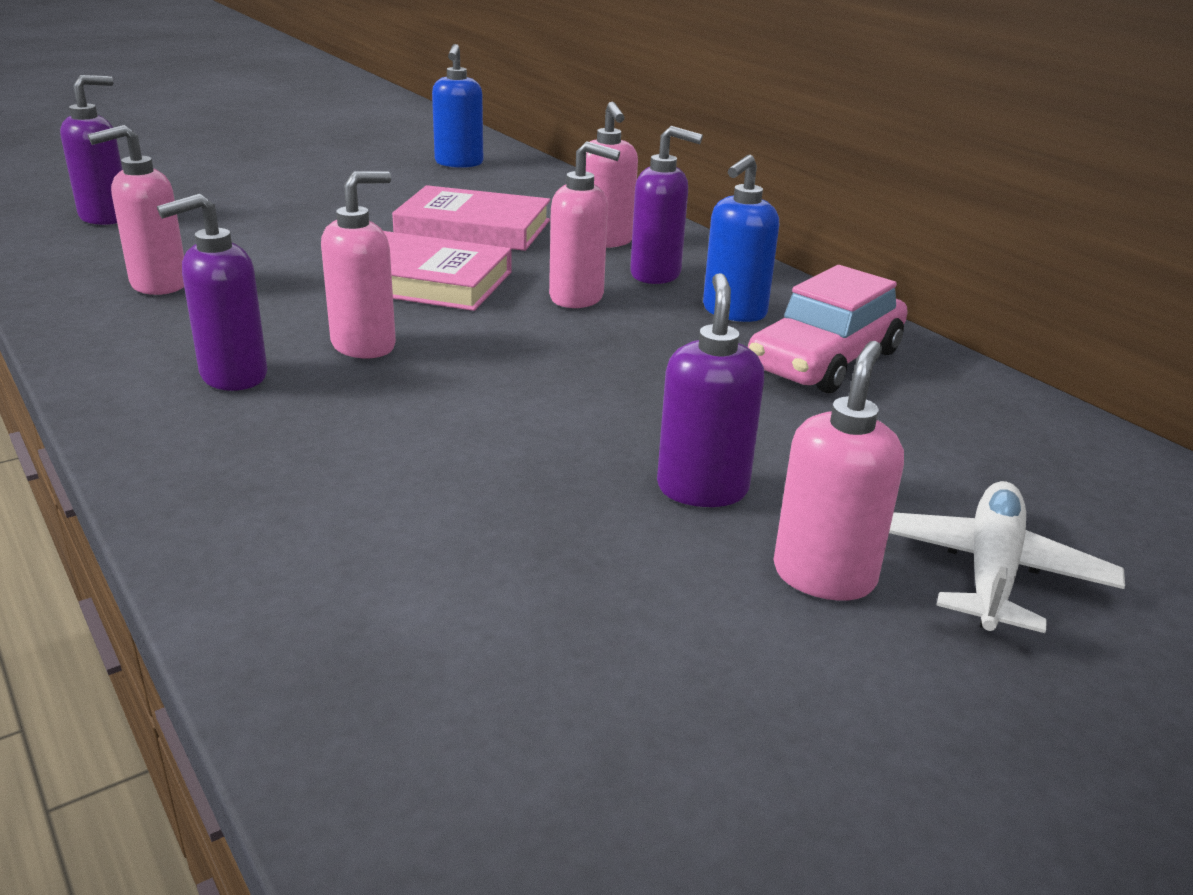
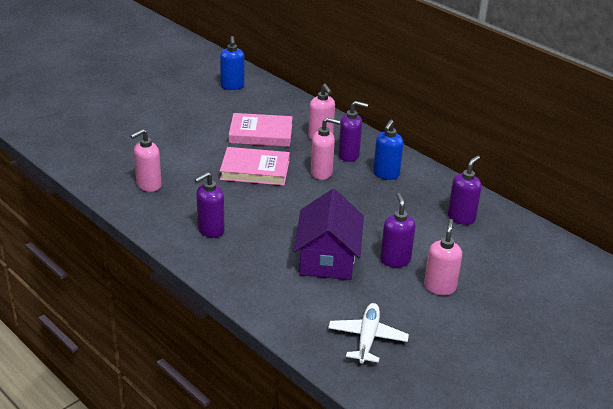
camera: 10 degrees left, 5 degrees up
purple soap dispenser [60,75,123,225] -> purple soap dispenser moved to [448,155,482,225]
pink soap dispenser [321,171,396,358] -> none
pink car [748,265,908,393] -> none
white plane [889,481,1125,633] -> white plane moved to [328,303,409,364]
none -> purple house [293,189,364,280]

